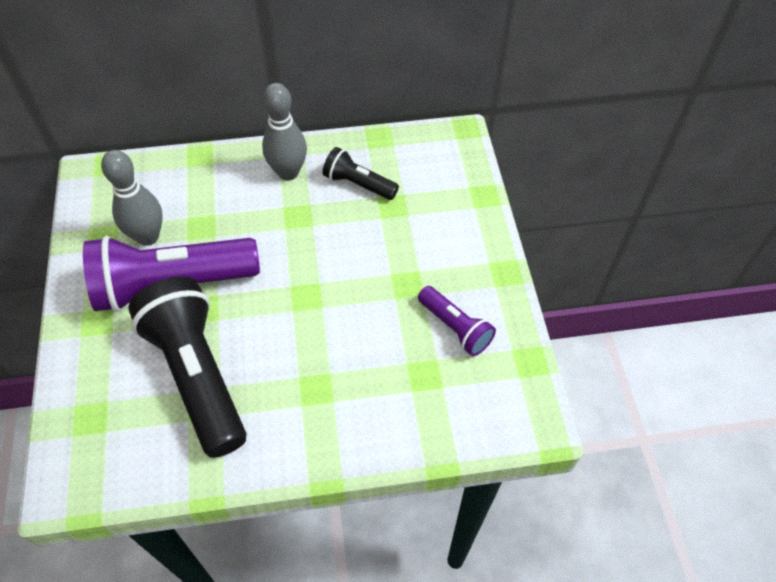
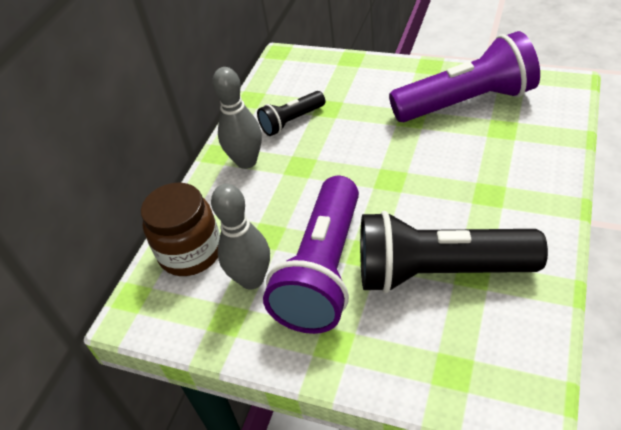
camera: 55 degrees left, 10 degrees down
purple flashlight [418,286,496,356] -> purple flashlight [389,31,540,122], size x1.97
none -> brown jar [141,183,220,276]

